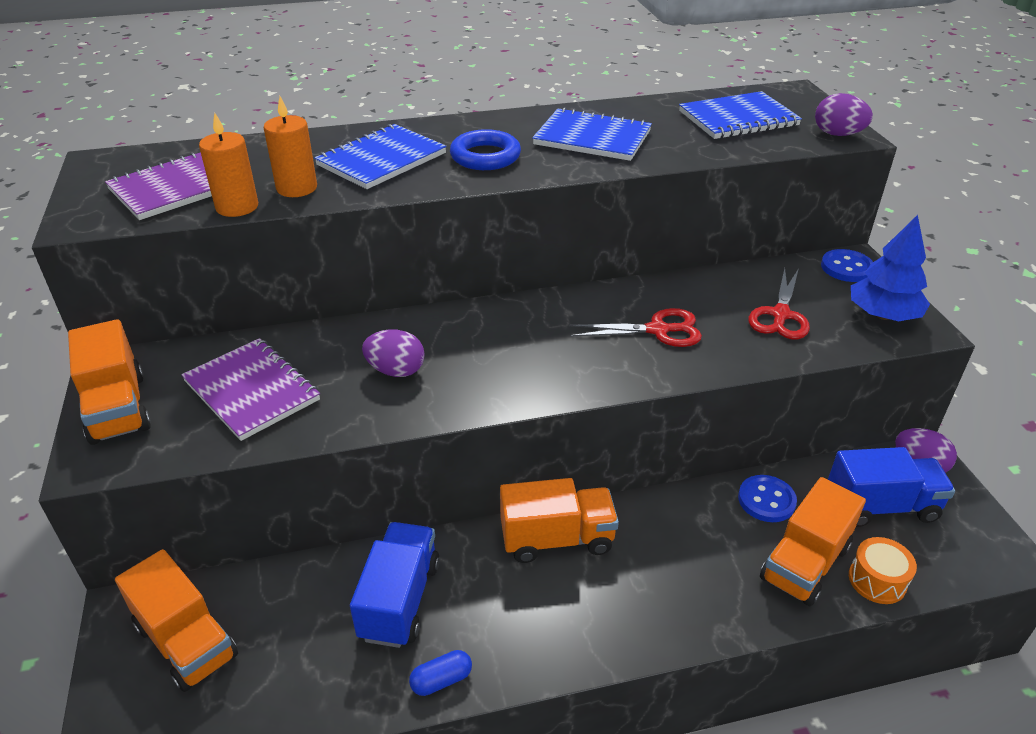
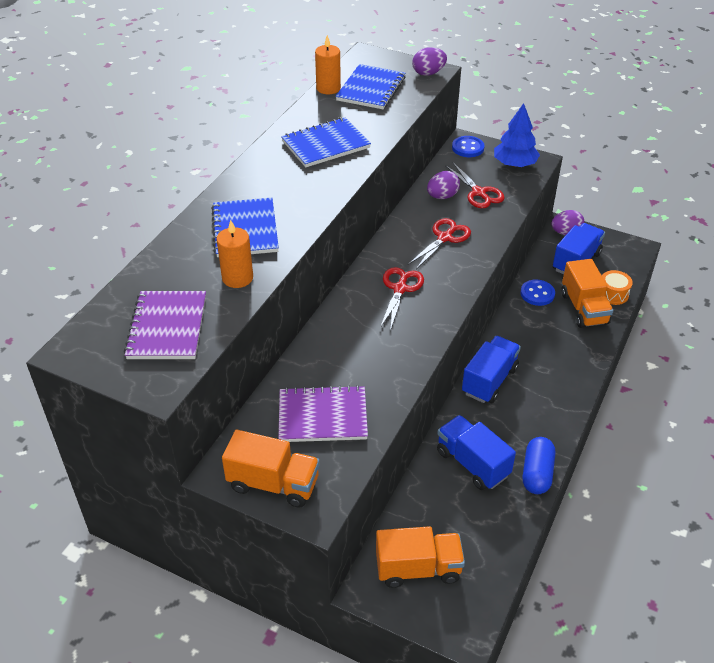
camera: 50 degrees left, 5 degrees up
orange candle [199,112,258,217] -> orange candle moved to [315,35,341,94]
purple egg [362,329,425,377] -> purple egg moved to [427,171,460,199]
blue capsule [409,650,472,696] -> blue capsule [522,437,555,494], size x1.65
blue ring [450,129,521,170] -> none
orange truck [500,478,619,563] -> blue truck [462,336,521,403]
none -> red scissors [380,267,424,331]

